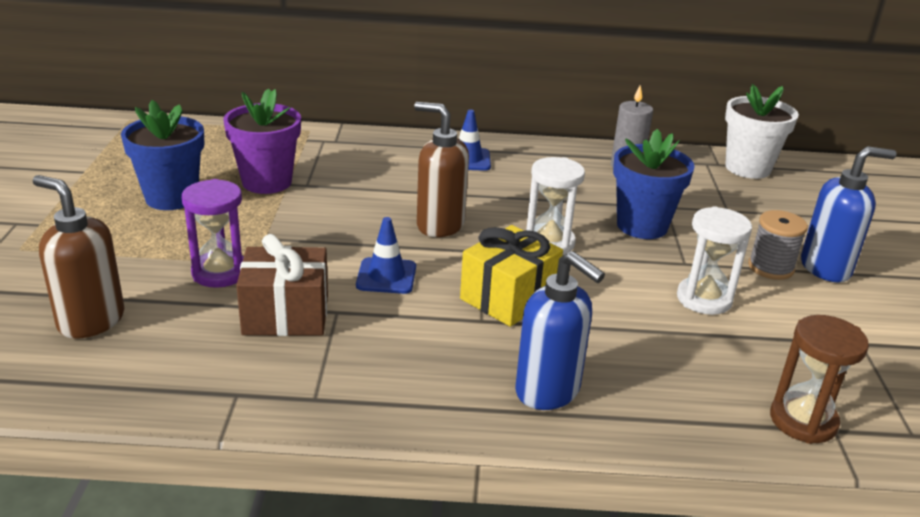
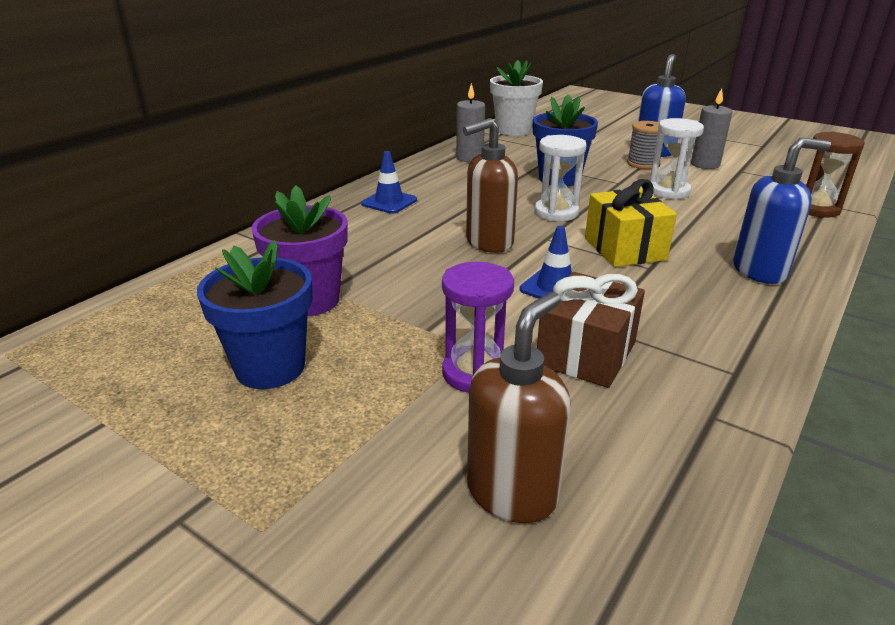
camera: 55 degrees left, 0 degrees up
brown soap dispenser [33,175,124,339] -> brown soap dispenser turned 150 degrees clockwise [467,292,571,523]
none -> grey candle [691,89,733,169]

